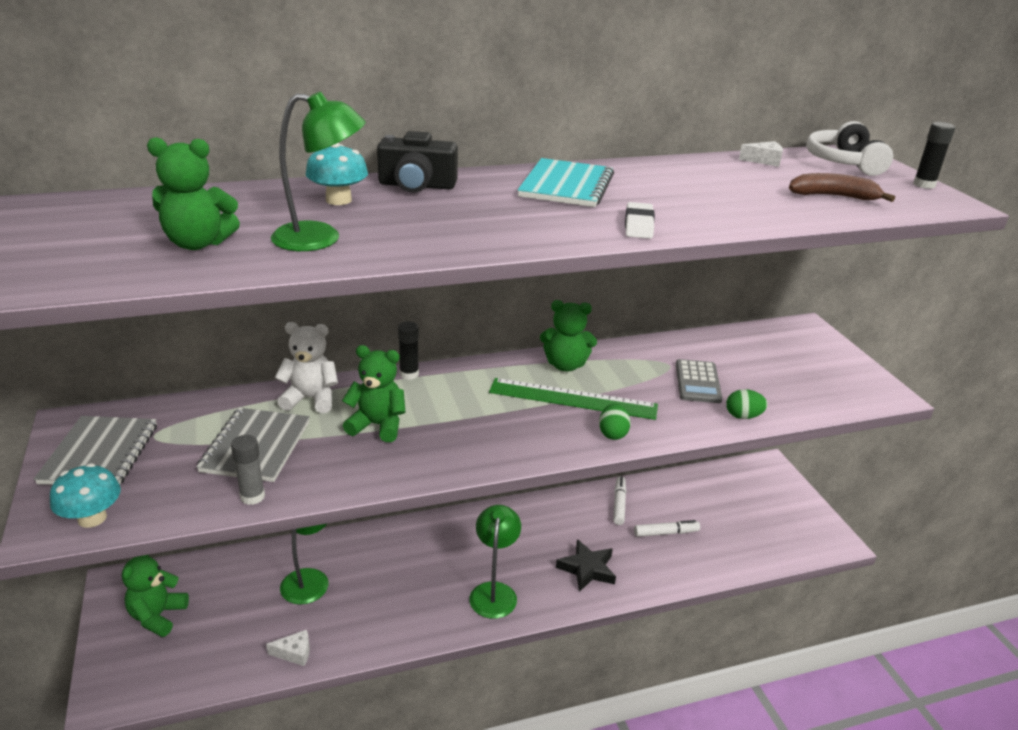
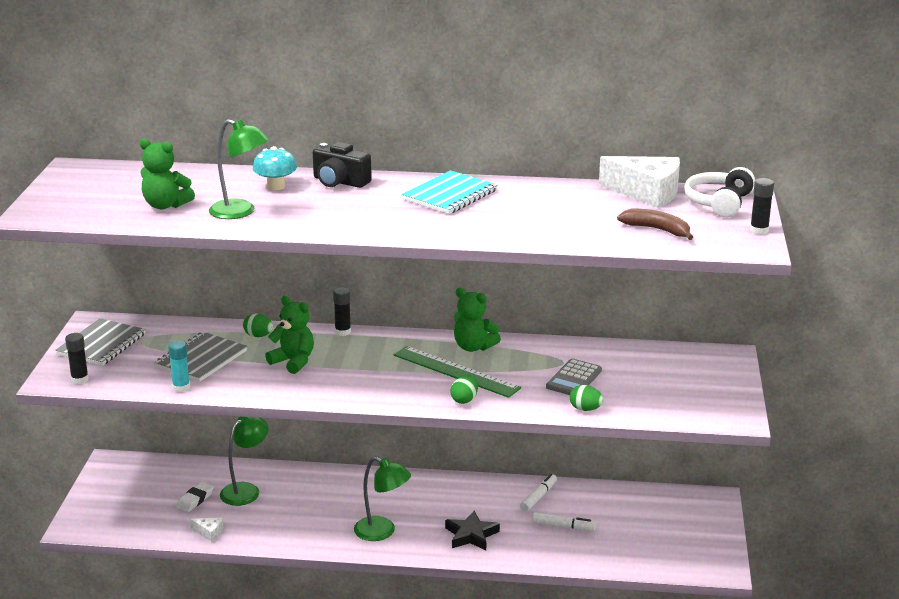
camera: 25 degrees right, 5 degrees down
turquoise mushroom [50,463,121,528] -> black glue stick [65,333,89,384]
green teddy bear [122,555,189,637] -> none
grey glue stick [231,435,265,505] -> turquoise glue stick [168,340,190,392]
white teddy bear [275,322,338,413] -> green egg [243,314,273,337]
green lamp [470,505,521,619] -> green lamp turned 90 degrees clockwise [354,457,411,541]
white eraser [625,202,655,239] -> white eraser moved to [176,482,213,512]
white cheese [739,141,783,167] -> white cheese [599,156,680,208], size x2.27

